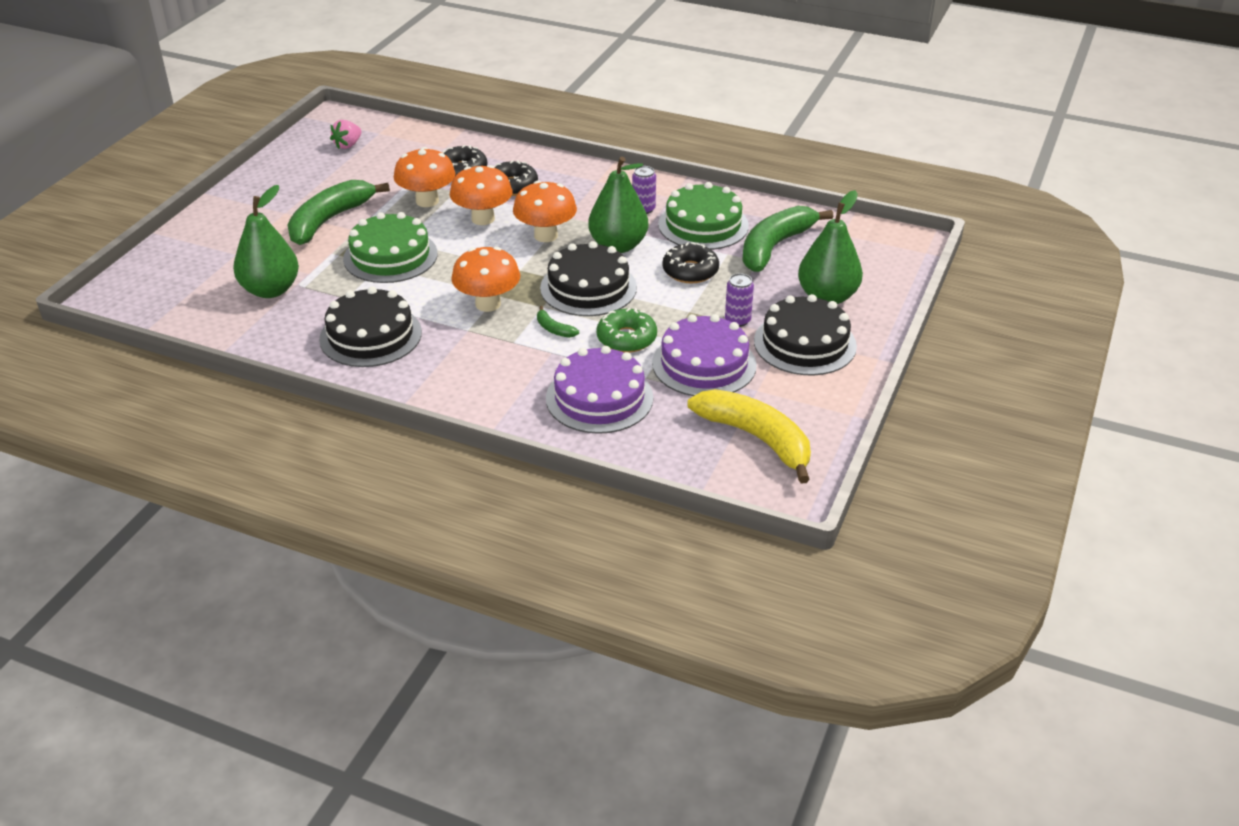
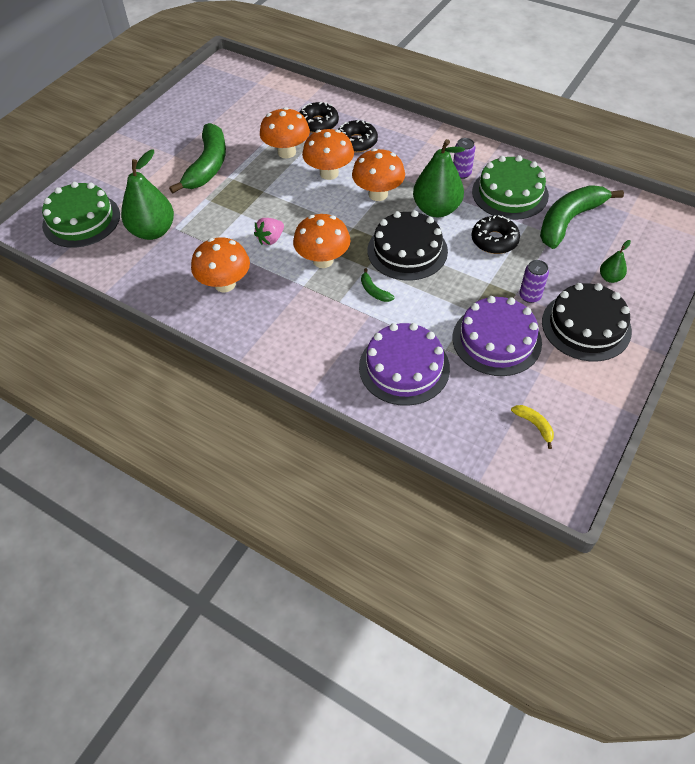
camera: 10 degrees right, 15 degrees up
green banana [287,180,390,245] -> green banana turned 150 degrees clockwise [169,123,226,193]
black cake [319,286,422,367] -> orange mushroom [191,237,250,293]
pink strawberry [330,120,361,149] -> pink strawberry moved to [254,218,284,245]
green cake [343,212,438,283] -> green cake moved to [42,182,120,248]
green donut [596,308,657,353] -> none
yellow banana [688,389,811,484] -> yellow banana [511,405,554,449], size x0.41
green pear [798,190,863,304] -> green pear [600,240,631,283], size x0.47

